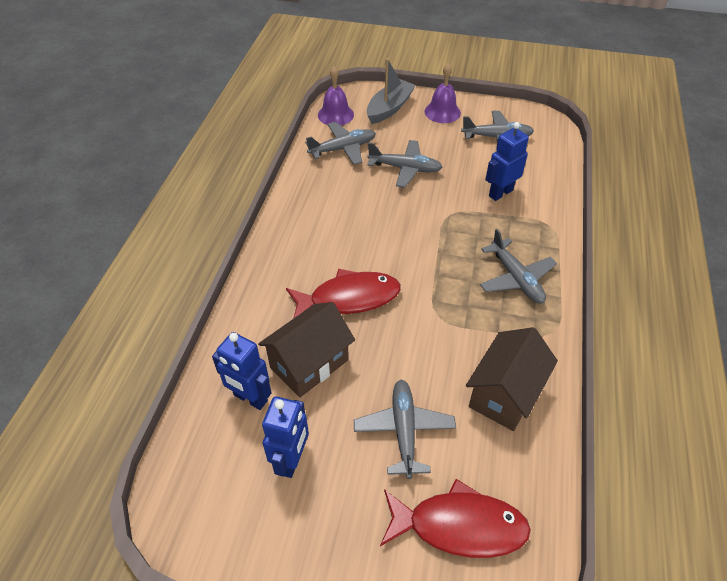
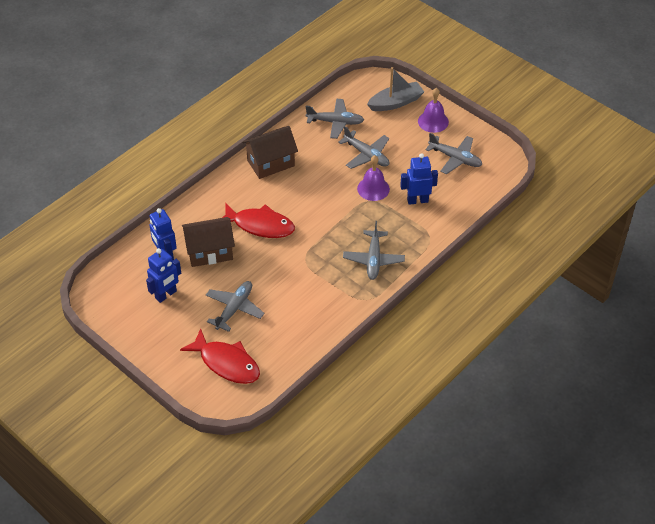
camera: 30 degrees right, 0 degrees up
purple bell [318,66,354,126] -> purple bell moved to [357,155,390,201]
brown house [466,327,558,431] -> brown house moved to [242,126,298,179]

